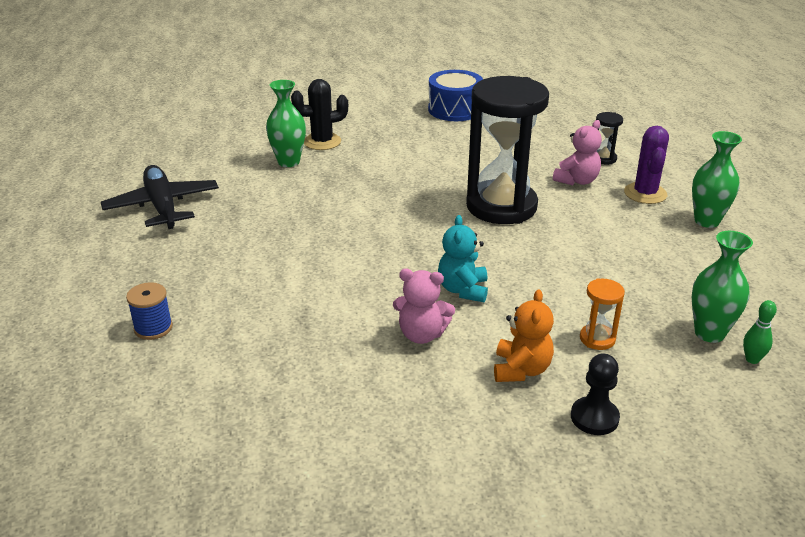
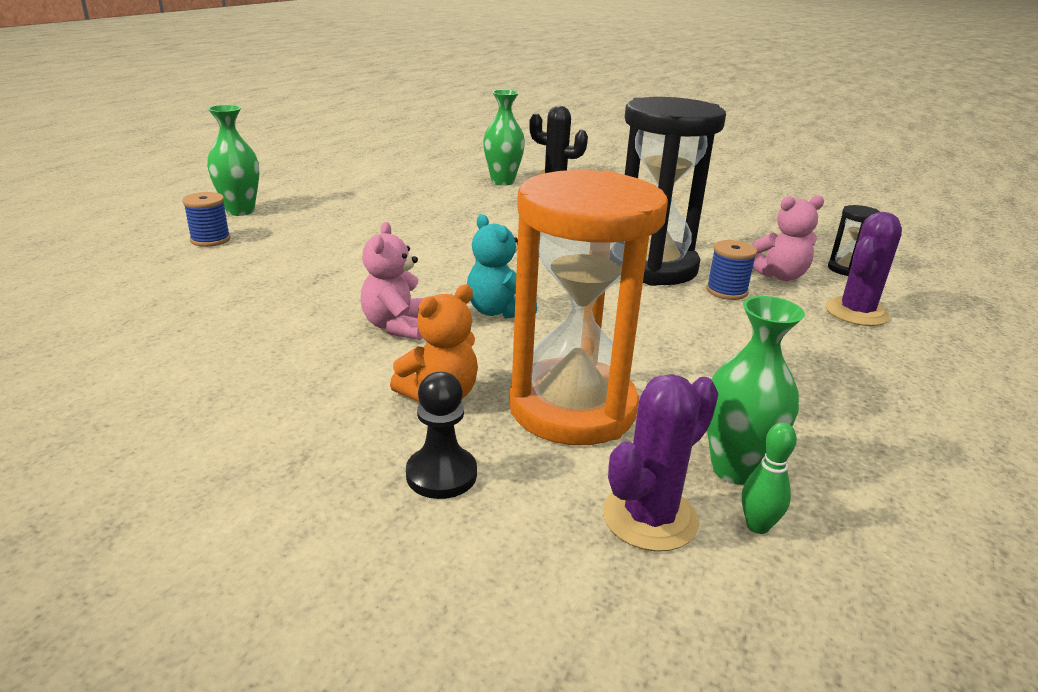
camera: 35 degrees right, 5 degrees down
black plane [101,165,219,229] -> none
pink teddy bear [393,269,455,344] -> pink teddy bear turned 45 degrees clockwise [360,222,423,340]
blue drum [428,70,483,121] -> none
turquoise teddy bear [438,215,488,302] -> turquoise teddy bear turned 75 degrees counterclockwise [467,214,537,319]
orange hourglass [580,278,625,350] -> orange hourglass [510,170,668,445], size x2.49
green vase [692,131,742,228] -> green vase moved to [207,105,259,216]
none -> purple cactus [603,374,718,552]
none -> blue spool [706,240,757,300]

